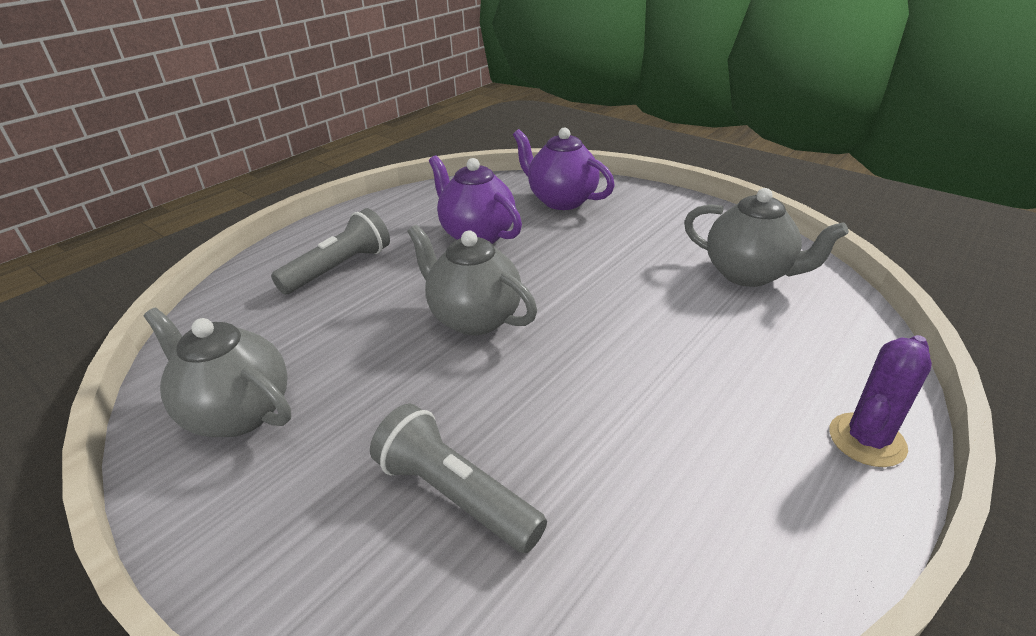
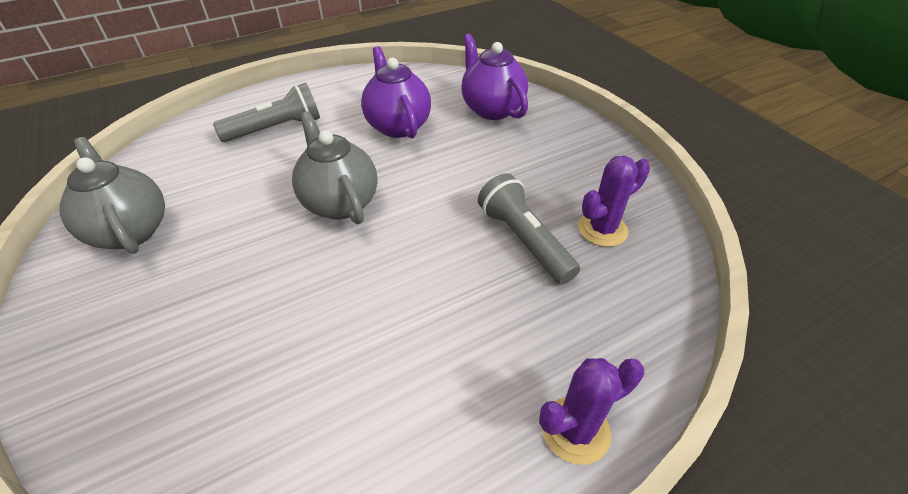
camera: 20 degrees right, 10 degrees up
grey flashlight [370,404,547,553] -> grey flashlight moved to [478,173,580,285]
grey teapot [684,188,849,287] -> purple cactus [578,155,650,247]

